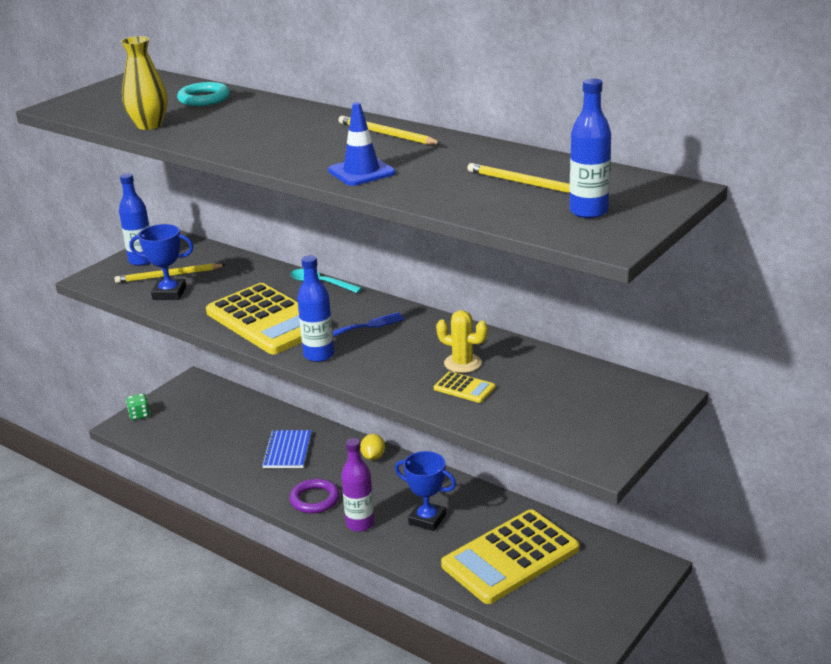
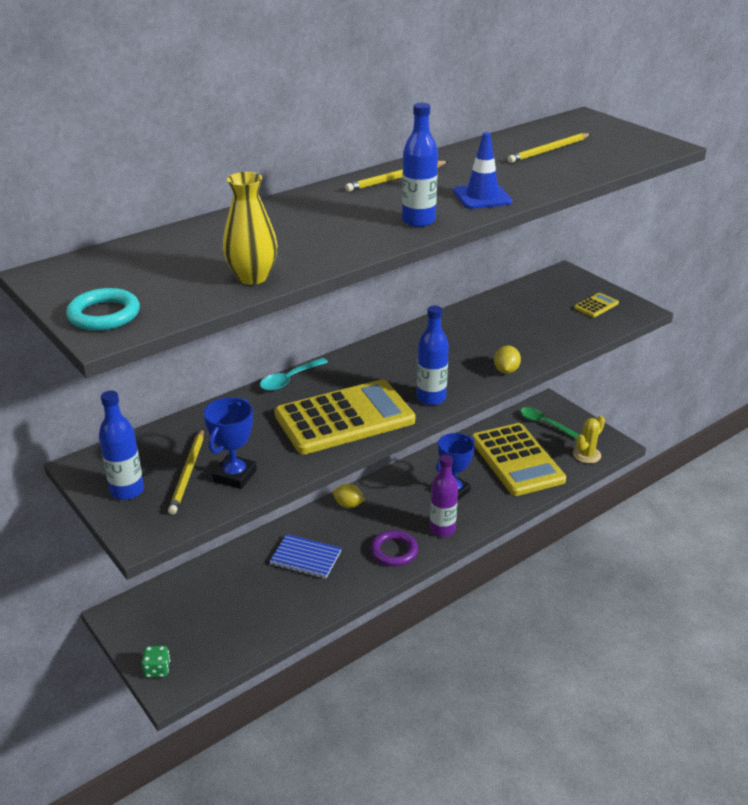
camera: 75 degrees left, 5 degrees up
turquoise ring [177,82,230,106] -> turquoise ring moved to [66,288,140,331]
blue fork [333,312,405,337] -> none
yellow calculator [434,371,495,403] -> yellow calculator moved to [574,293,619,318]
yellow cactus [436,310,488,373] -> yellow cactus moved to [573,415,605,464]
blue bottle [570,78,611,218] -> blue bottle moved to [402,103,438,227]
none -> yellow lemon [494,345,521,373]
none -> green spoon [520,407,579,439]

